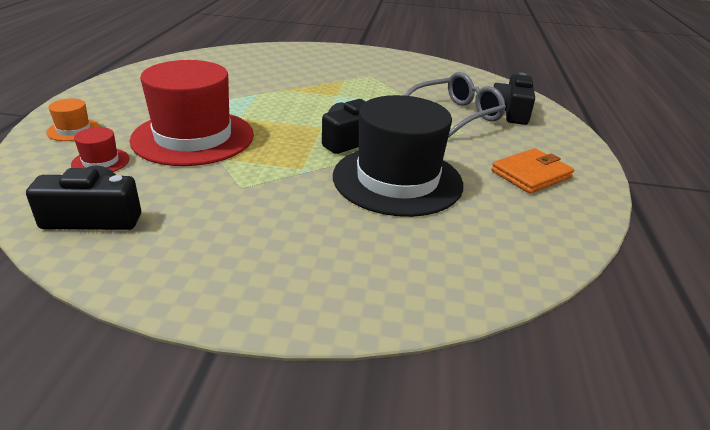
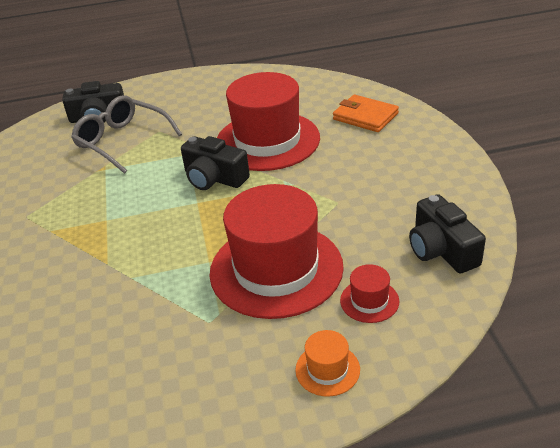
camera: 105 degrees left, 5 degrees up
black hat [333,95,463,217] -> red hat [217,72,320,171]
orange wallet [491,148,574,194] -> orange wallet moved to [333,95,399,132]

